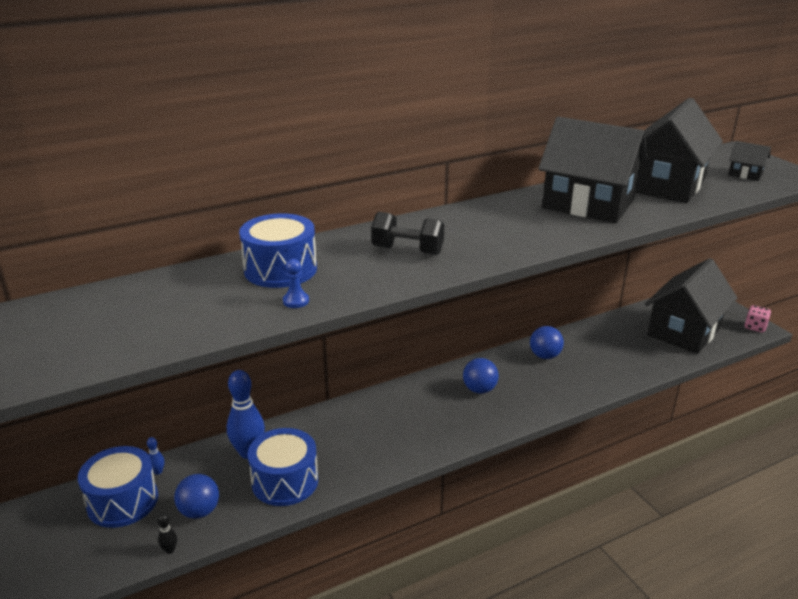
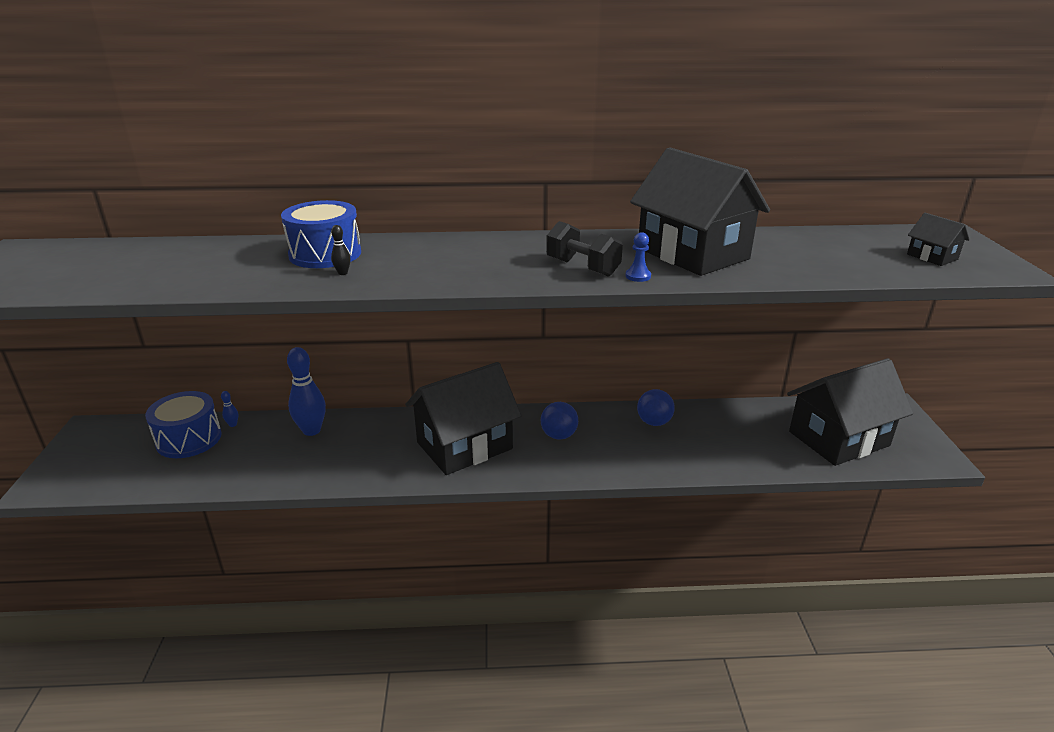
camera: 25 degrees right, 0 degrees up
black bowling pin [158,514,177,554] -> black bowling pin moved to [331,225,351,275]
blue ball [174,474,219,519] -> none
blue drum [248,428,318,506] -> none
blue pawn [283,259,309,308] -> blue pawn moved to [625,232,651,282]
black dumbbell [371,212,444,255] -> black dumbbell moved to [546,221,623,277]
black house [635,98,723,203] -> black house moved to [405,362,522,475]
pink dice [745,305,771,333] -> none

